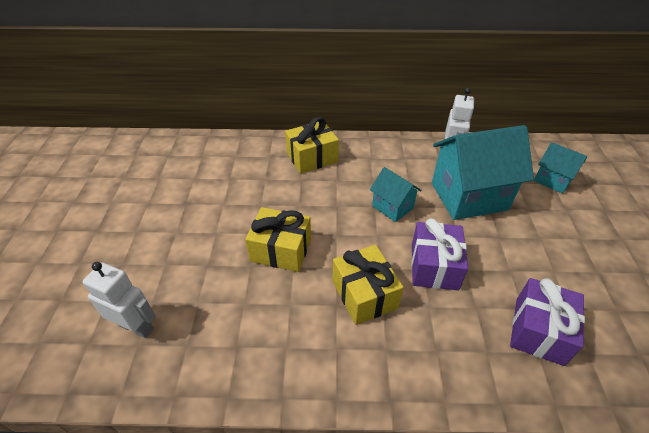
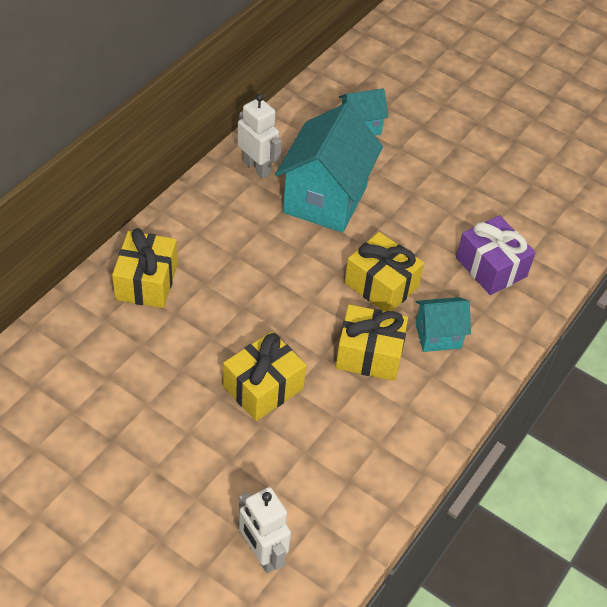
camera: 60 degrees left, 5 degrees up
white robot [83,262,155,338] -> white robot turned 90 degrees counterclockwise [239,487,291,573]
turquoise house [370,167,422,222] -> turquoise house moved to [415,297,471,352]
purple gift [411,218,468,290] -> yellow gift [344,232,424,312]

